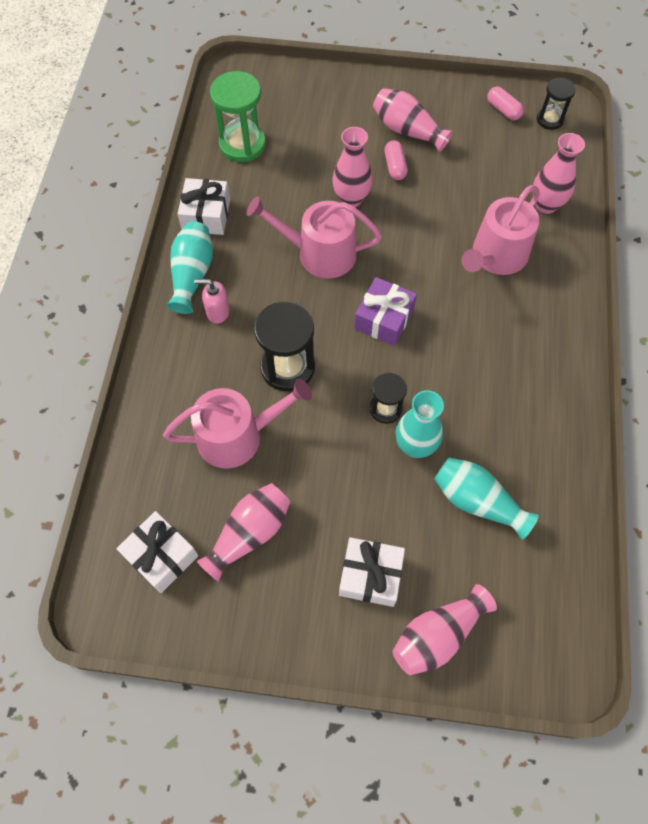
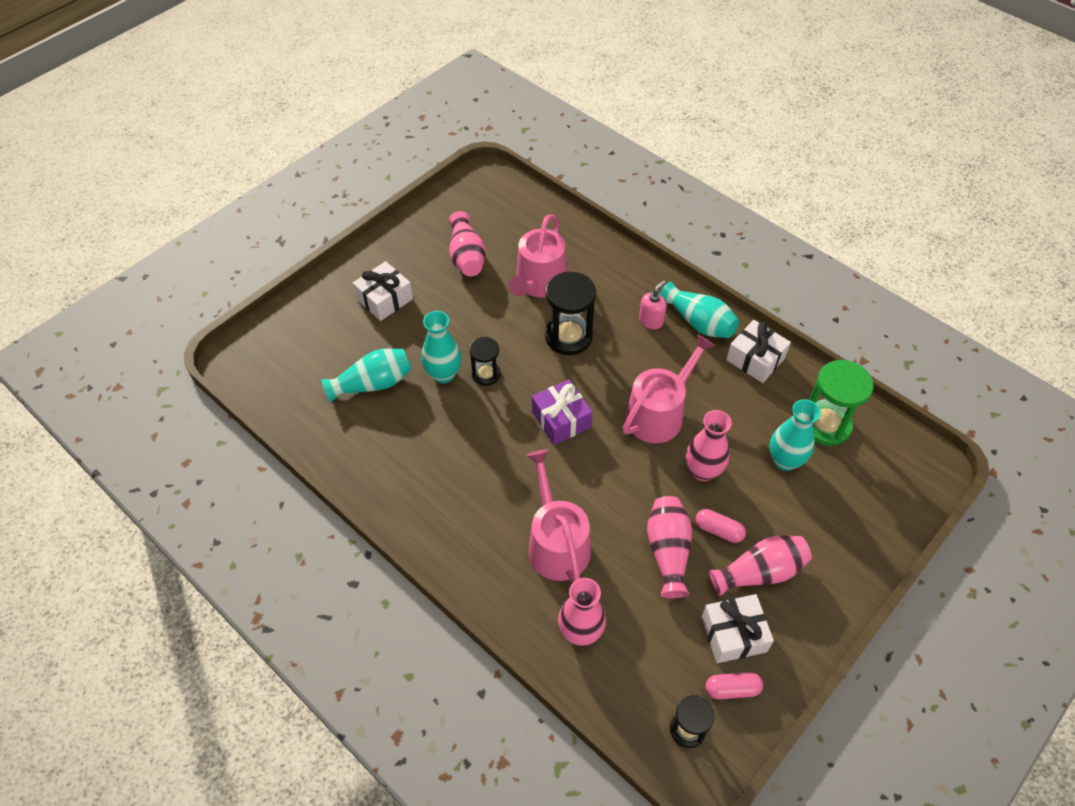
camera: 125 degrees right, 10 degrees down
white gift [116,511,198,593] -> white gift moved to [701,594,774,663]
pink vase [392,584,497,675] -> pink vase moved to [647,496,692,598]
none -> turquoise vase [769,399,821,471]

